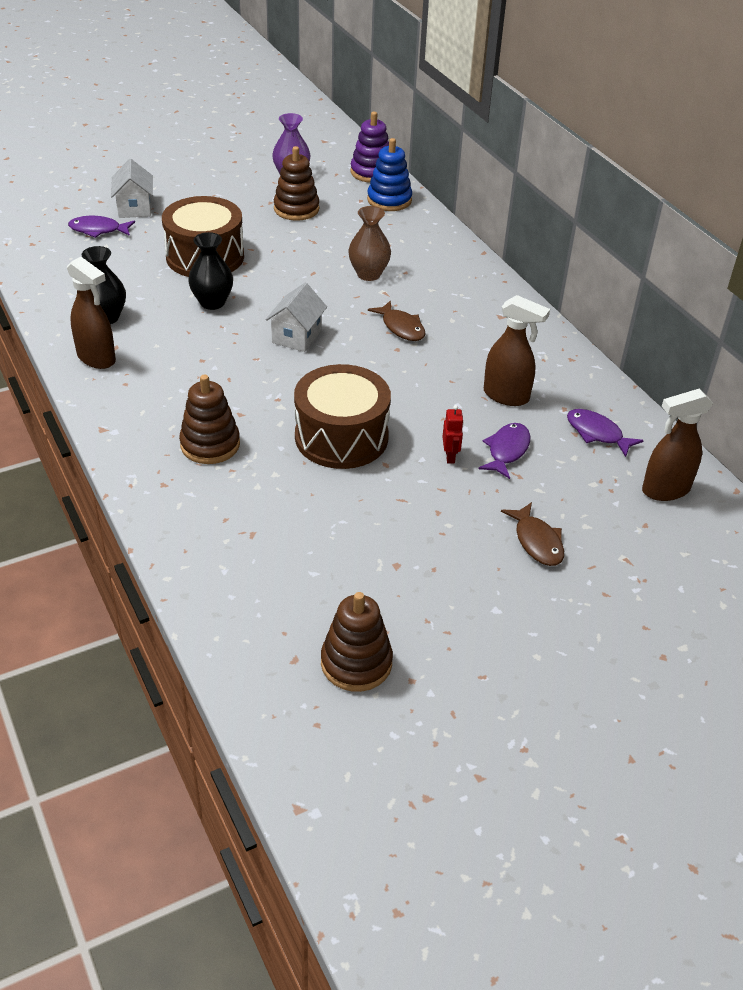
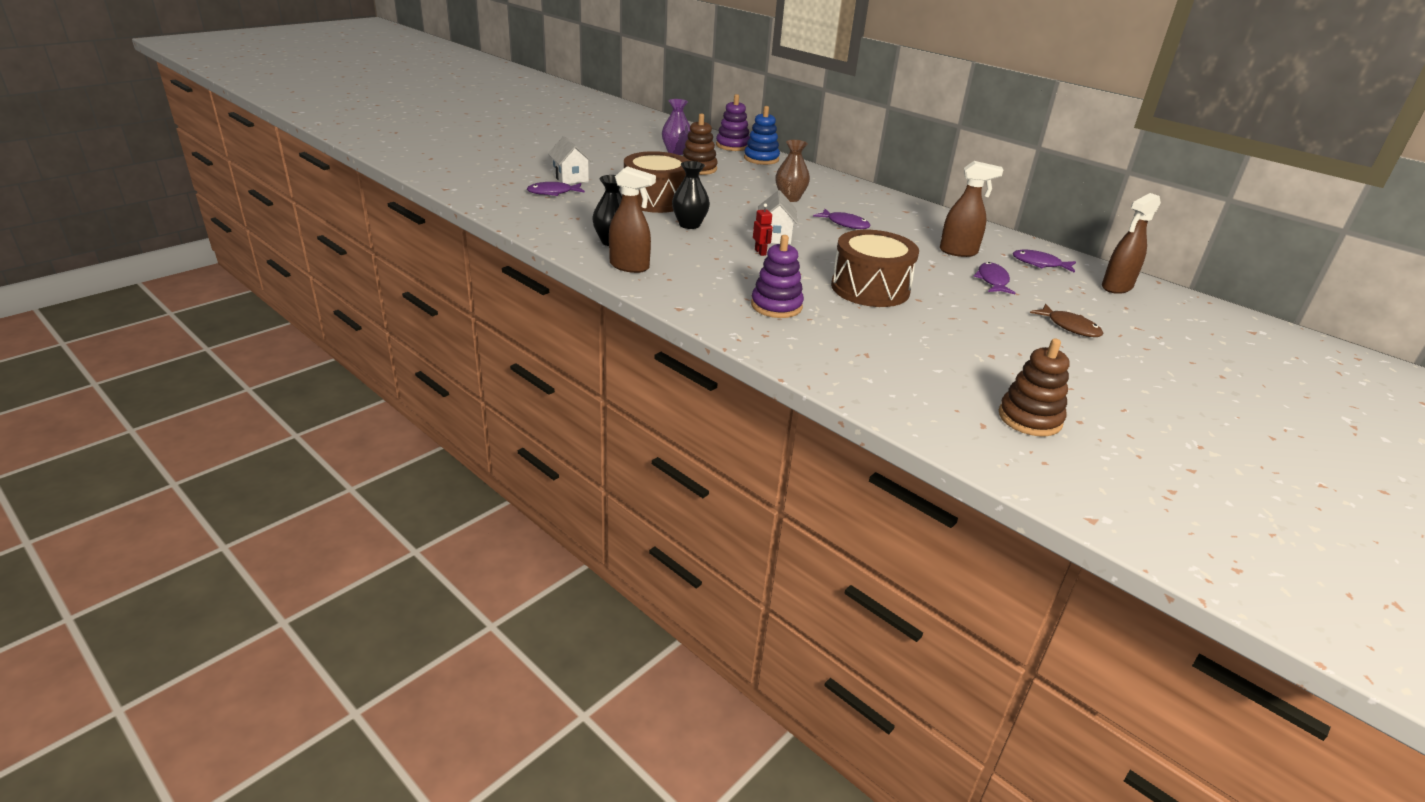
camera: 20 degrees left, 10 degrees down
brown stacking toy [179,375,240,464] -> purple stacking toy [751,235,804,318]
brown fish [368,300,426,341] -> purple fish [813,209,871,229]
red robot [443,405,464,463] -> red robot moved to [753,203,773,256]

